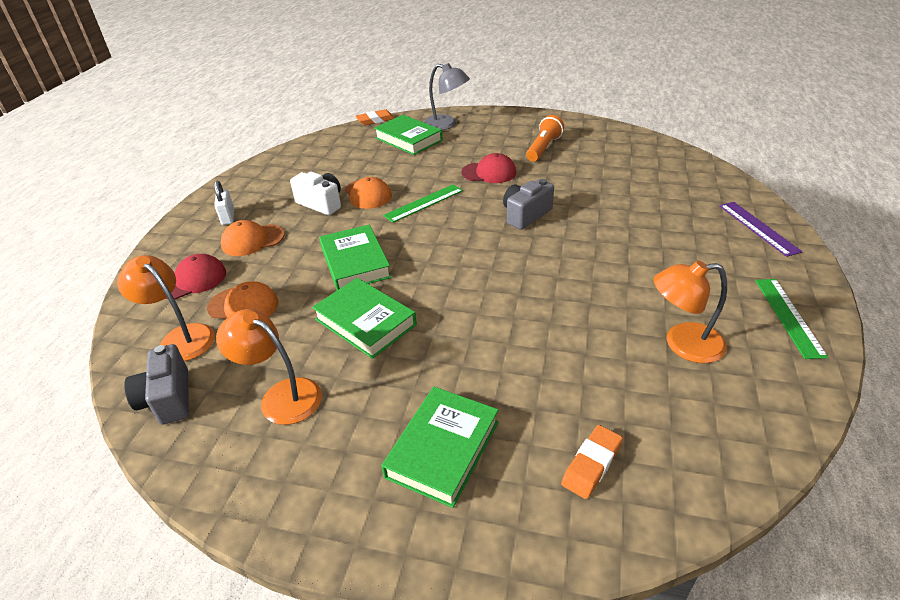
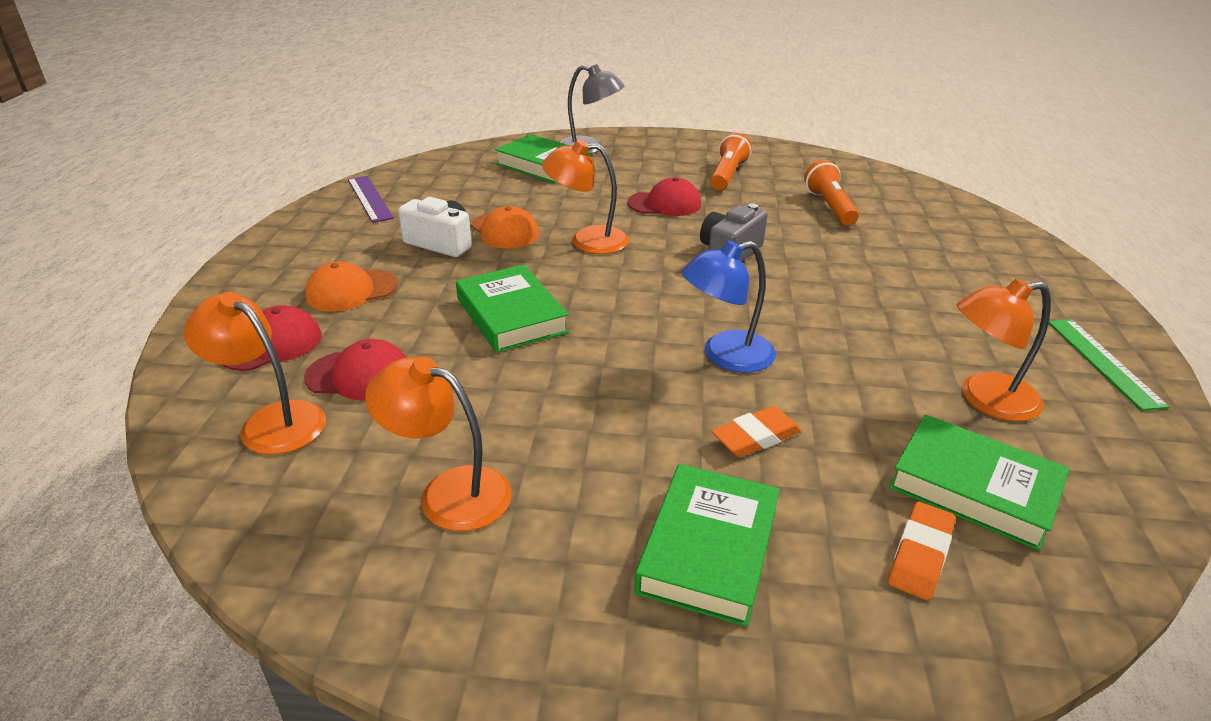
camera: 10 degrees left, 5 degrees down
grey camera [124,344,189,424] -> none
orange cap [207,281,278,319] -> red cap [304,339,407,400]
white padlock [214,181,234,225] -> none
green book [312,278,417,359] -> green book moved to [889,415,1070,551]
orange eraser [355,109,394,125] -> orange eraser moved to [711,406,802,457]
green ruler [383,184,463,223] -> orange lamp [542,139,629,254]
purple ruler [720,202,803,257] -> purple ruler moved to [348,176,394,223]
none -> blue lamp [681,241,776,373]
none -> orange flashlight [804,160,859,226]

